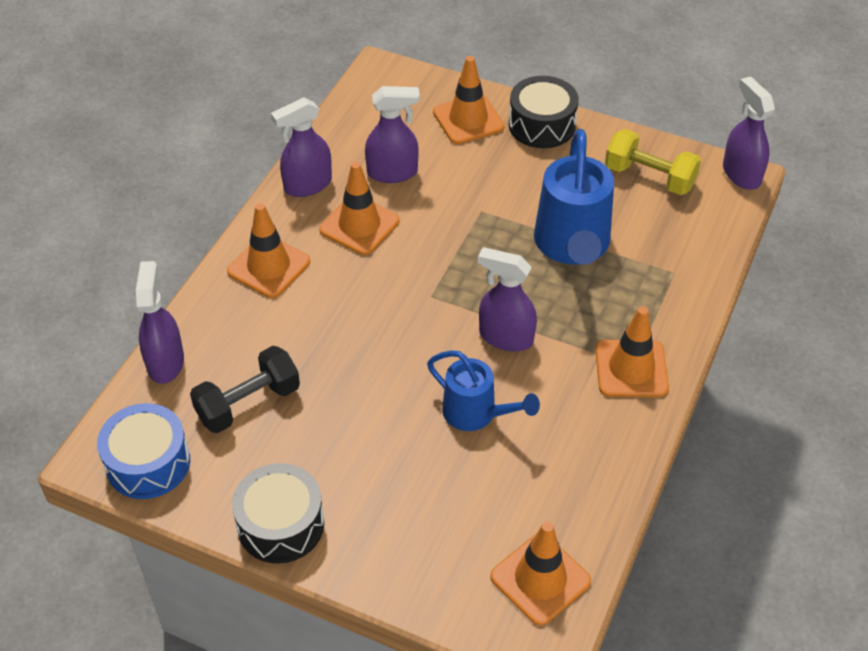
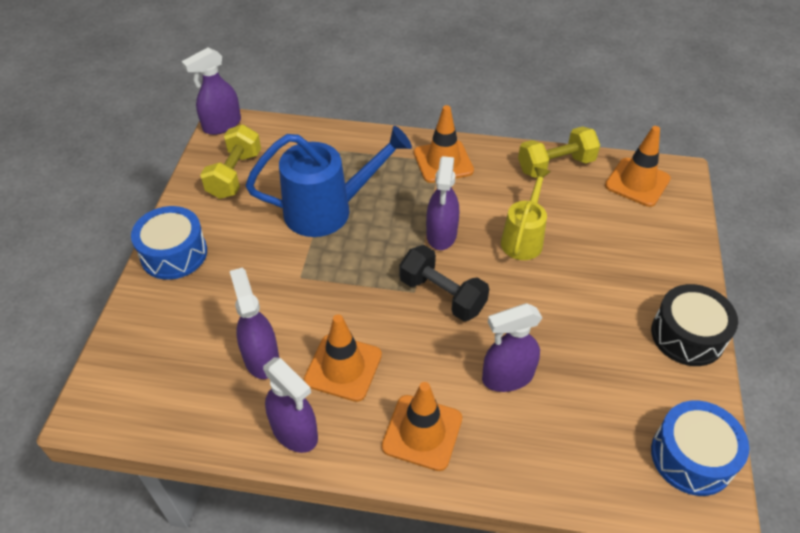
camera: 105 degrees left, 0 degrees up
purple spray bottle [136,261,184,384] -> purple spray bottle moved to [482,303,542,392]
black dumbbell [190,346,300,433] -> black dumbbell moved to [400,245,489,321]
blue watering can [427,350,540,431] -> yellow watering can [501,167,551,260]
orange traffic cone [433,56,504,144] -> none
black drum [509,76,579,148] -> blue drum [131,206,207,280]
none -> yellow dumbbell [518,126,600,178]

